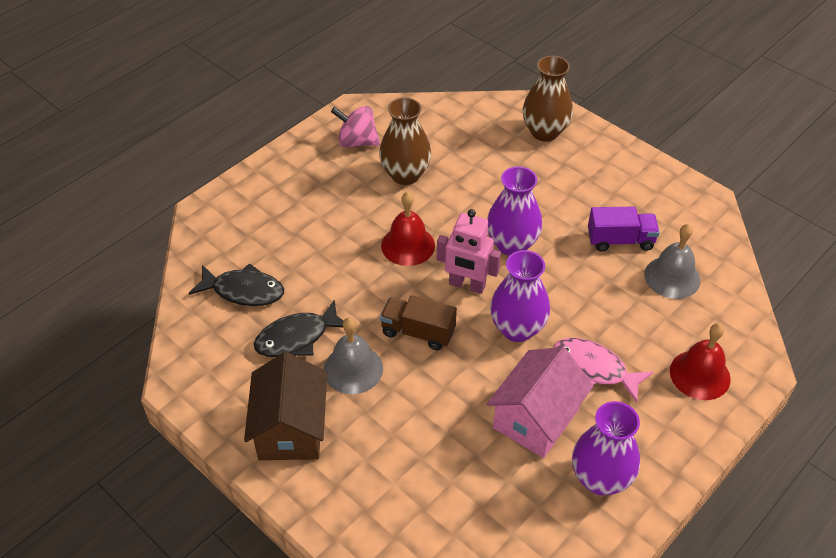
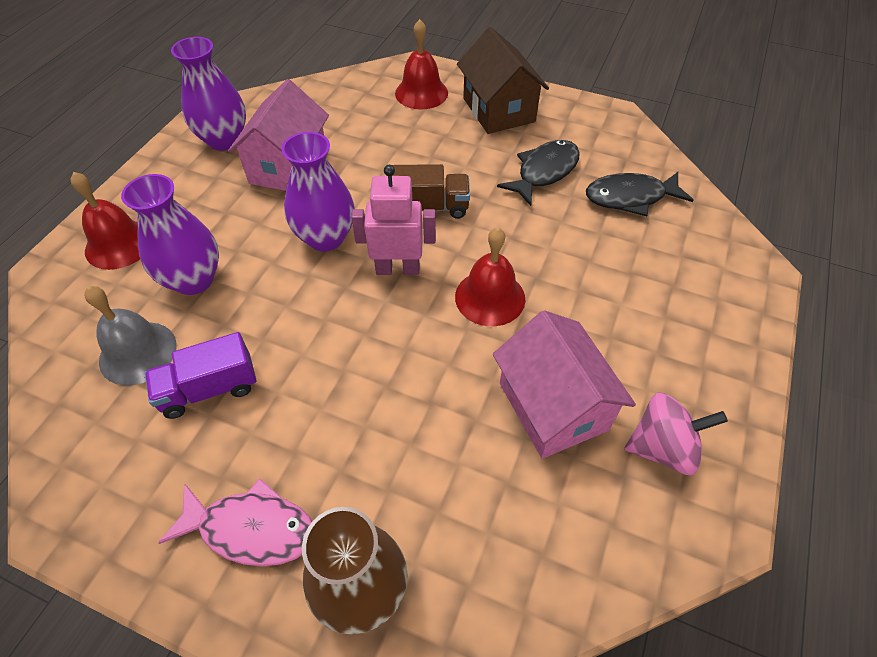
camera: 160 degrees right, 5 degrees up
grey bell [323,317,383,394] -> none
brown vase [379,97,431,185] -> pink house [493,310,636,459]
purple vase [487,166,542,256] -> purple vase moved to [121,174,219,295]
pink fish [553,338,653,403] -> pink fish moved to [158,478,312,566]
none -> red bell [395,19,448,110]

